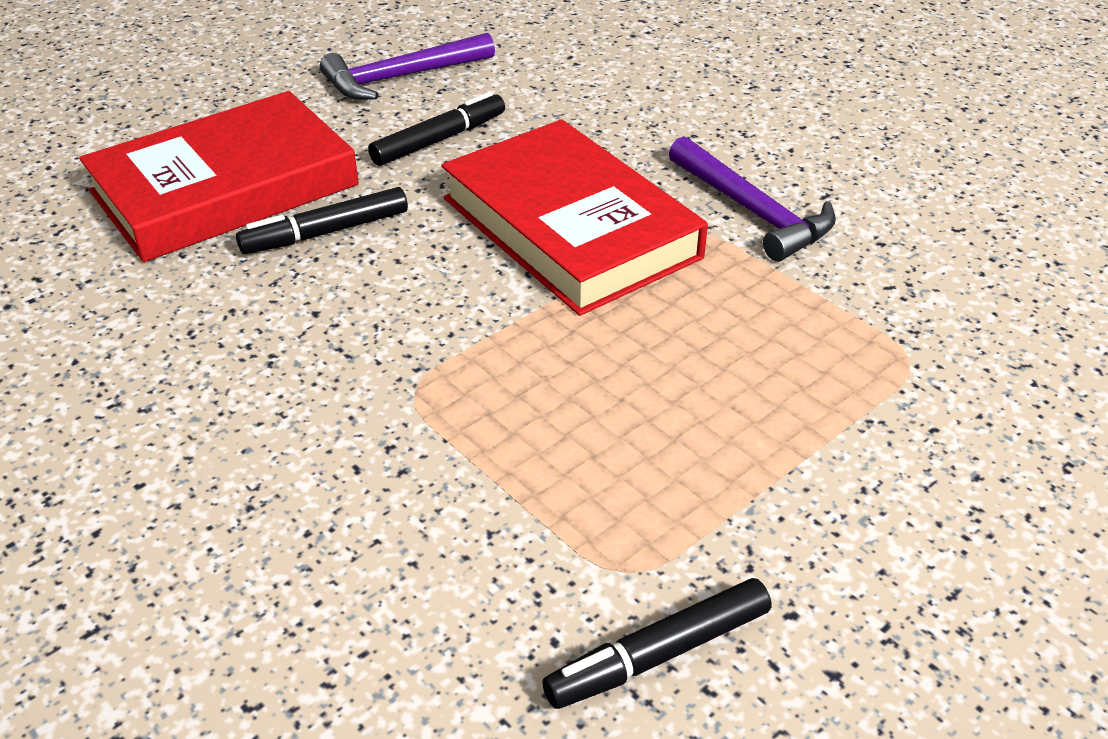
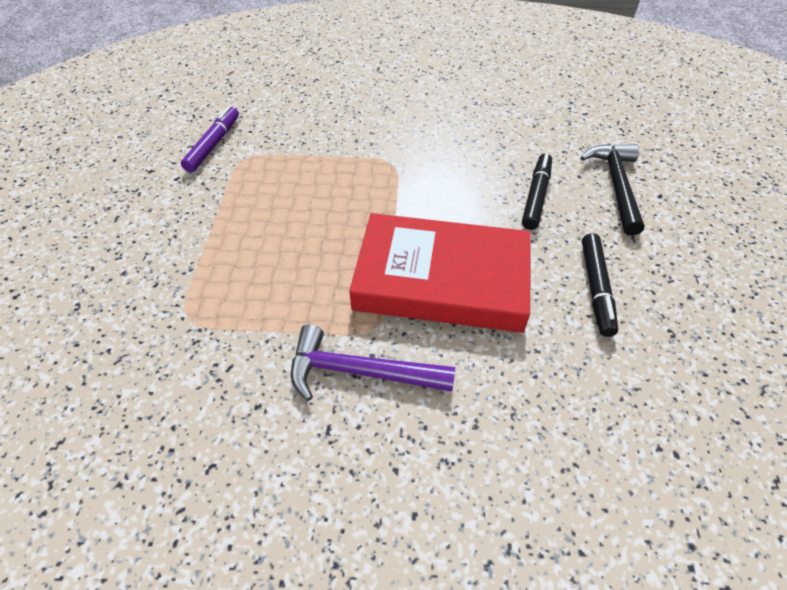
camera: 135 degrees right, 10 degrees up
red book [79,91,359,262] -> black hammer [580,144,644,236]
purple hammer [320,33,495,100] -> none
black marker [542,578,771,709] -> purple marker [181,106,239,172]

